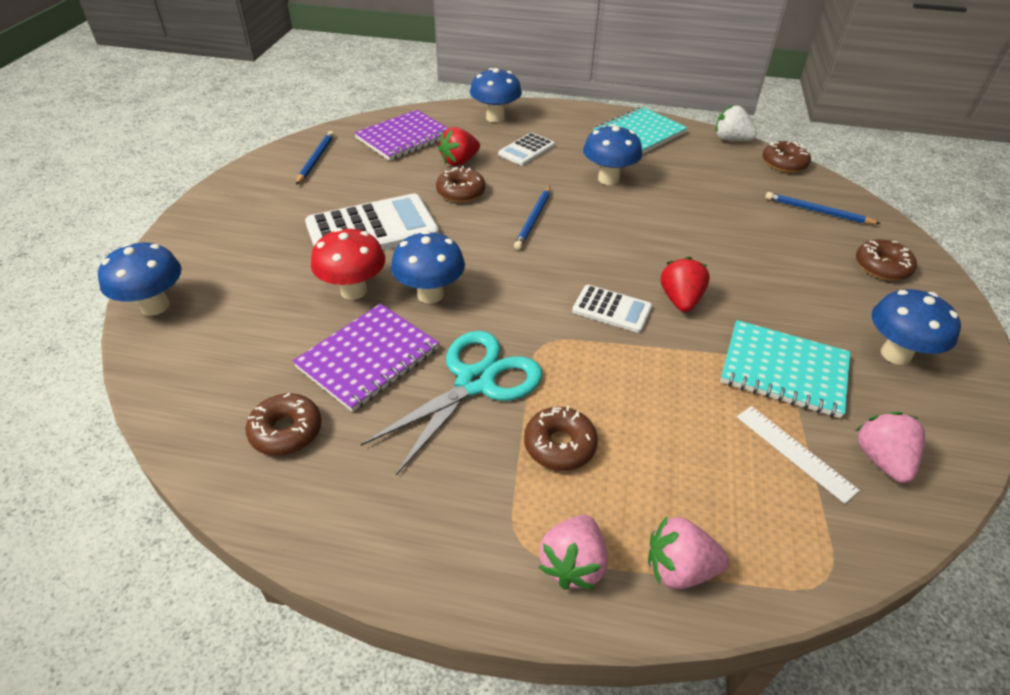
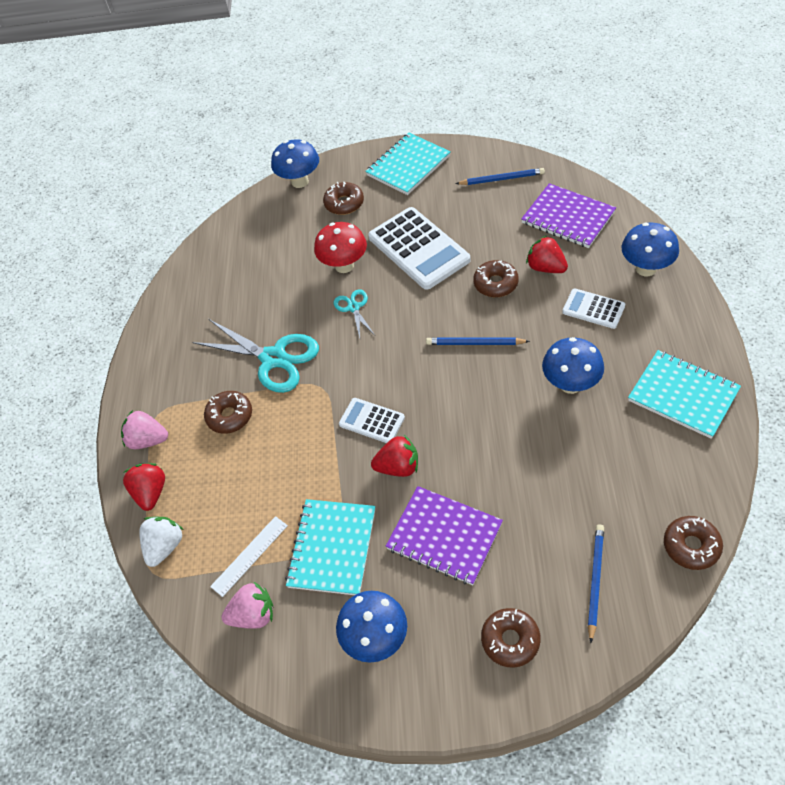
camera: 85 degrees right, 10 degrees up
brown donut [246,393,322,456] -> brown donut moved to [323,182,364,215]
purple notebook [293,304,439,412] -> purple notebook moved to [386,486,503,585]
blue mushroom [391,231,465,304] -> turquoise scissors [334,289,375,338]
white calculator [572,285,652,333] -> white calculator turned 105 degrees clockwise [339,398,405,443]
pink strawberry [648,516,729,589] -> red strawberry [123,463,165,511]
white strawberry [715,105,757,141] -> white strawberry moved to [139,517,184,567]
none -> turquoise notebook [365,133,451,195]

